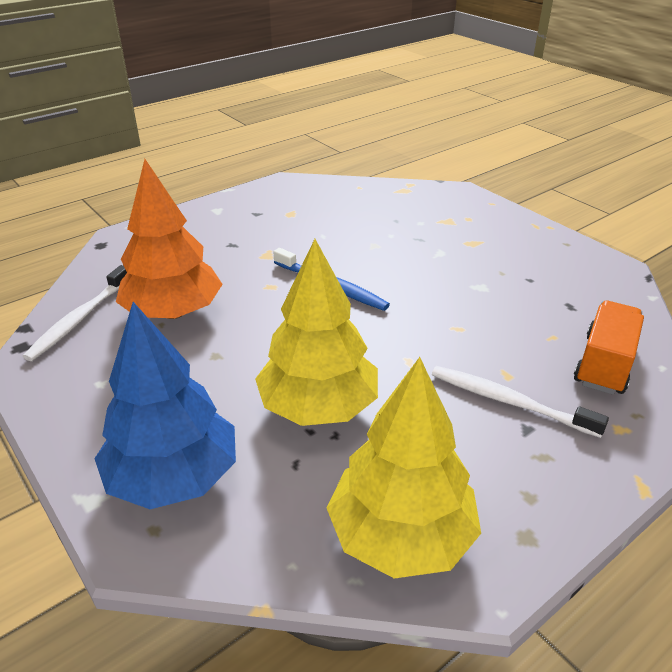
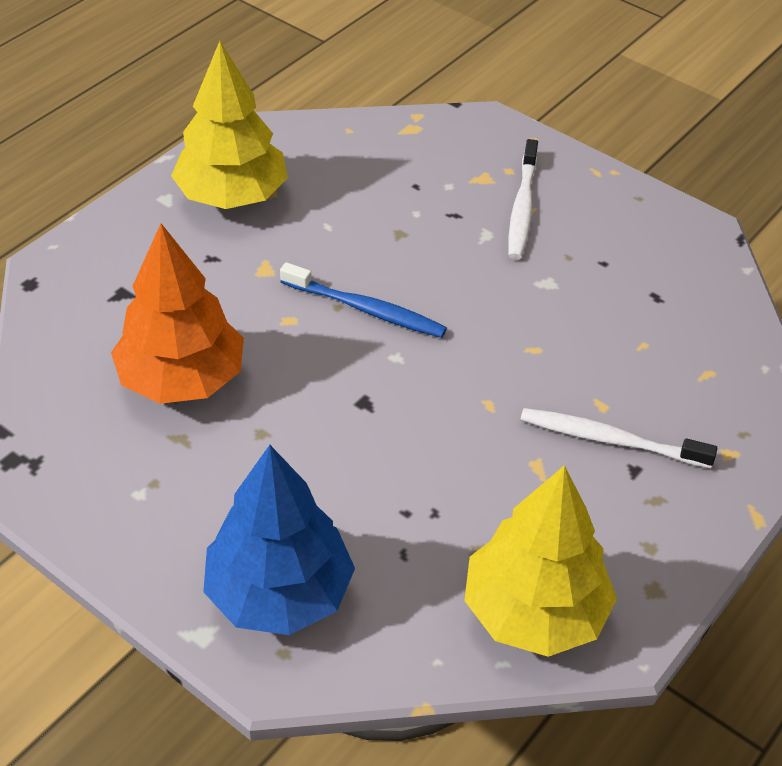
camera: 15 degrees left, 10 degrees up
white toothbrush [23,265,127,361] -> white toothbrush moved to [508,139,538,259]
yellow tree [255,239,378,426] -> yellow tree moved to [171,41,288,209]
orange truck [574,301,644,395] -> none

